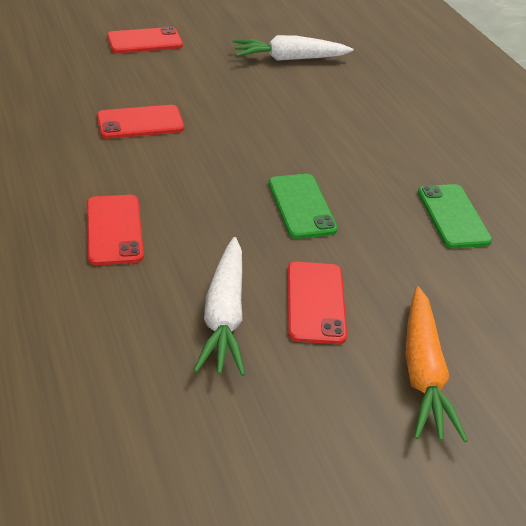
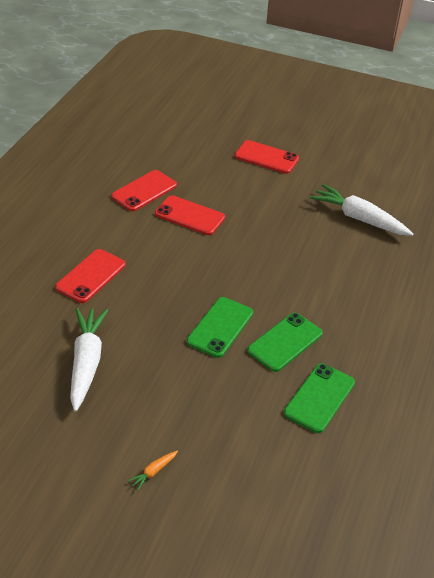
camera: 45 degrees right, 0 degrees up
white carrot [194,237,245,376] -> white carrot turned 135 degrees clockwise [70,308,108,412]
red phone [288,262,347,344] -> red phone moved to [111,170,177,211]
orange carrot [405,287,468,442] -> orange carrot [128,451,178,491], size x0.41
none -> green phone [247,313,323,372]

